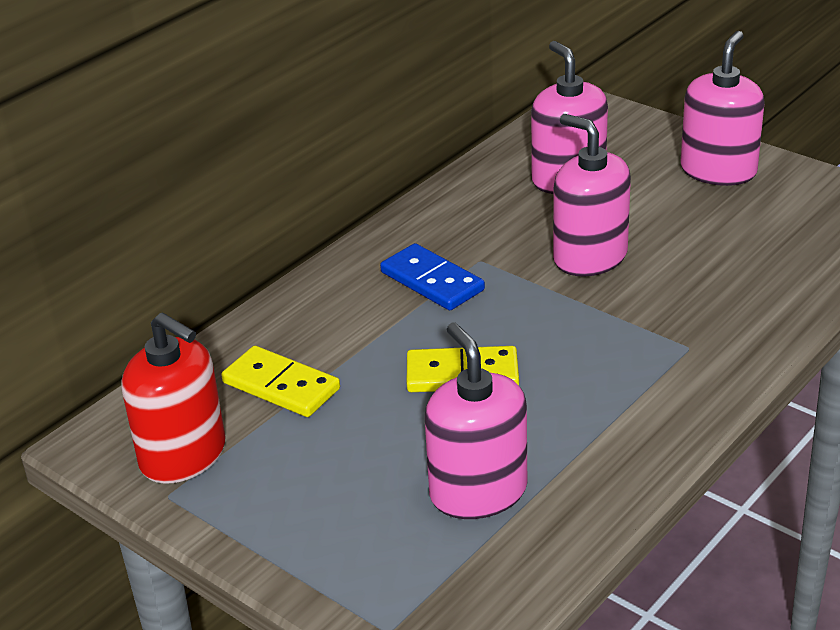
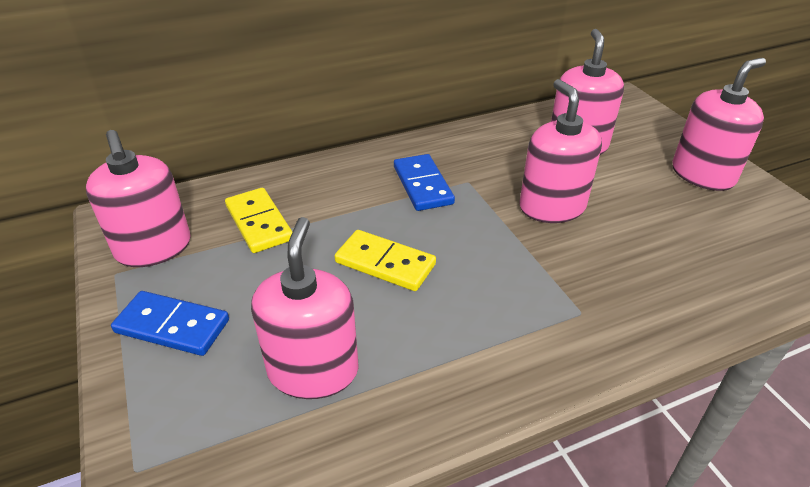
camera: 25 degrees right, 5 degrees up
red soap dispenser [121,312,226,484] -> pink soap dispenser [86,130,191,267]
none -> blue domino [111,291,229,356]

